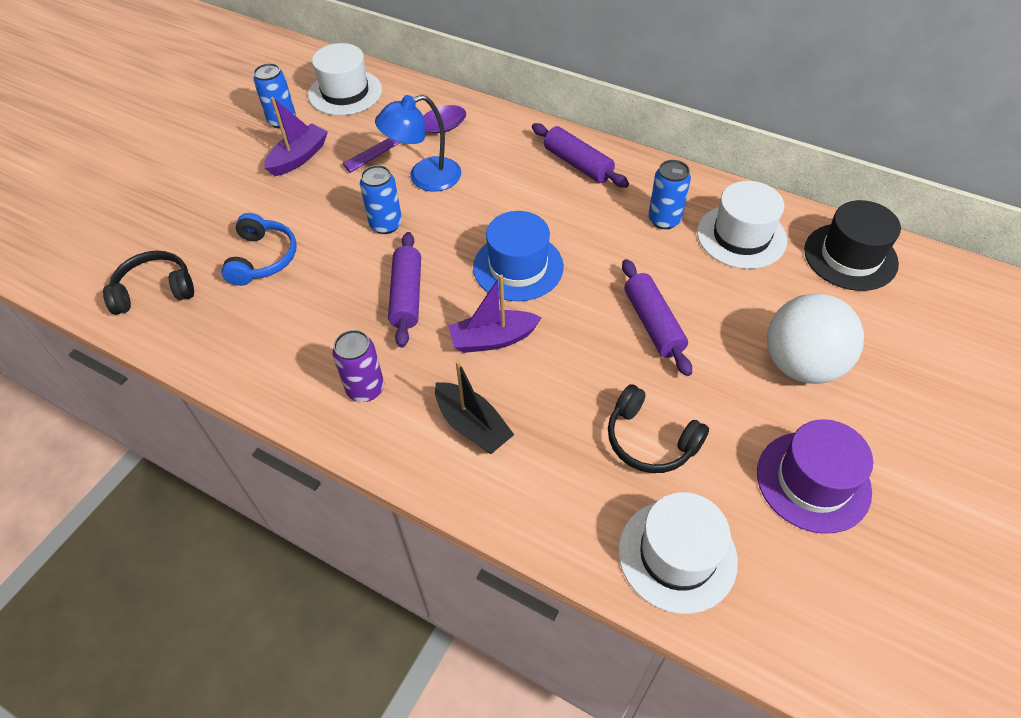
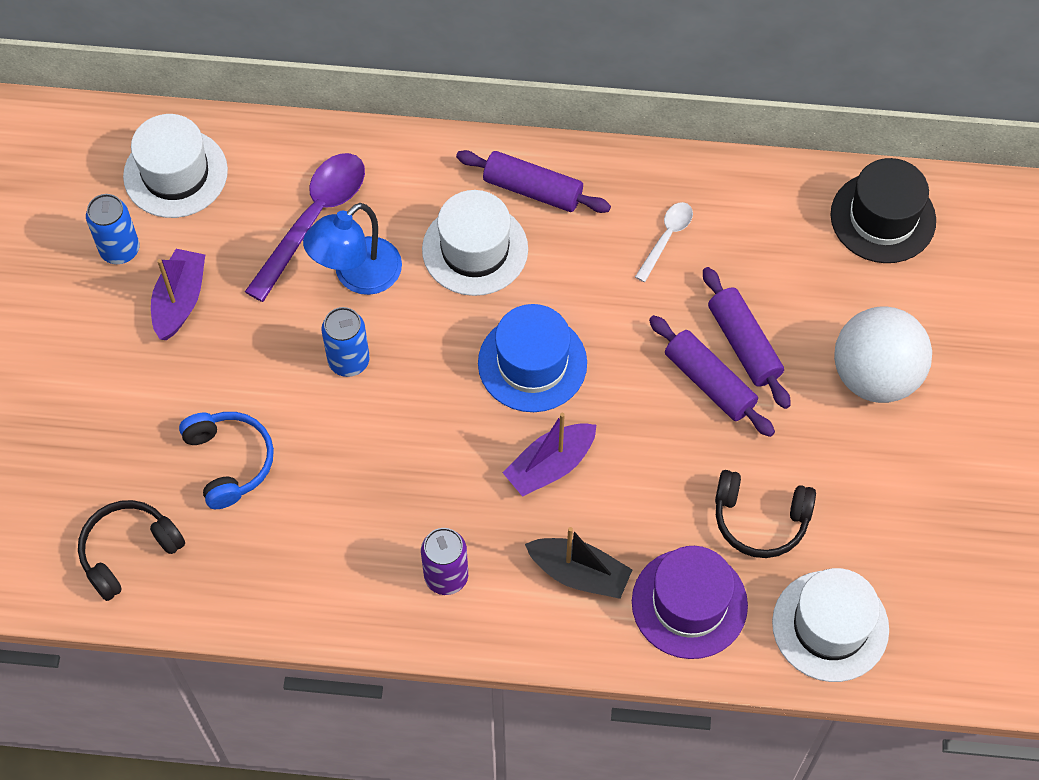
camera: 25 degrees left, 10 degrees up
purple rolling pin [388,232,421,348] -> purple rolling pin moved to [703,267,791,409]
blue can [648,160,691,229] -> white spoon [635,202,693,282]
white hat [697,181,787,269] -> white hat moved to [422,190,528,296]
purple hat [757,419,873,534] -> purple hat moved to [632,546,748,659]

